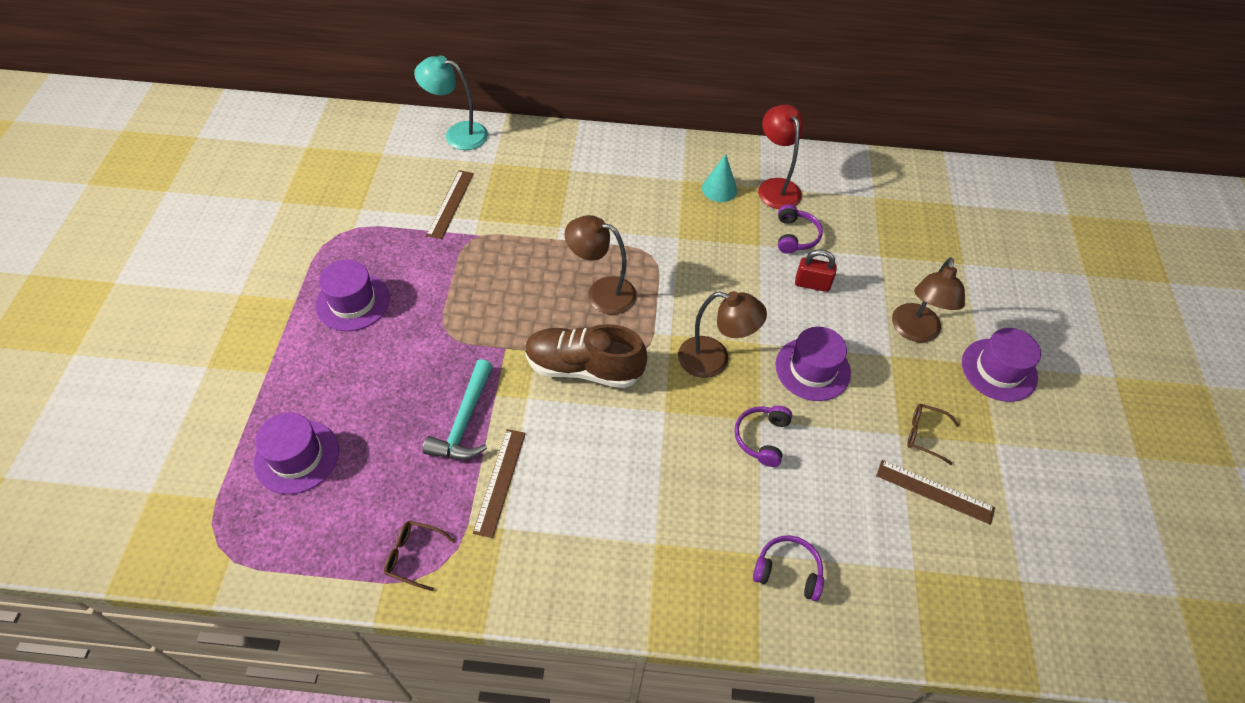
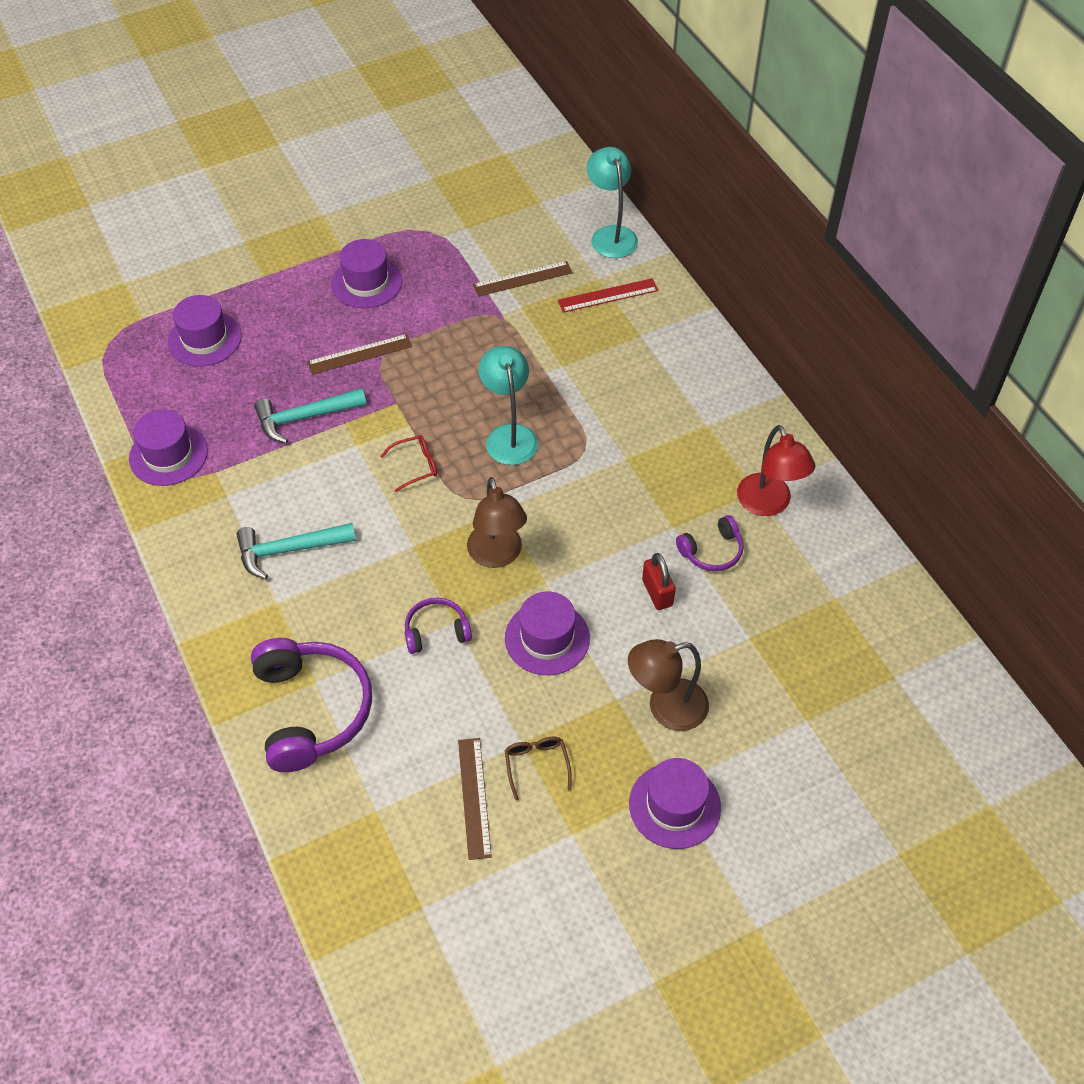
camera: 60 degrees right, 0 degrees up
brown glasses [384,521,455,591] -> purple hat [129,409,208,486]
brown ruler [473,429,526,538] -> brown ruler moved to [307,334,412,375]
brown shoe [525,324,647,388] -> red glasses [380,435,437,492]
brown lamp [565,215,637,315] -> turquoise lamp [479,346,538,465]
turquoise cone [702,154,737,202] -> none
purple headphones [753,535,824,601] -> purple headphones [251,638,372,772], size x1.94
red lamp [758,104,804,209] -> red lamp turned 120 degrees clockwise [737,425,815,516]
none -> turquoise hammer [236,523,356,579]
none -> red ruler [558,278,658,313]

